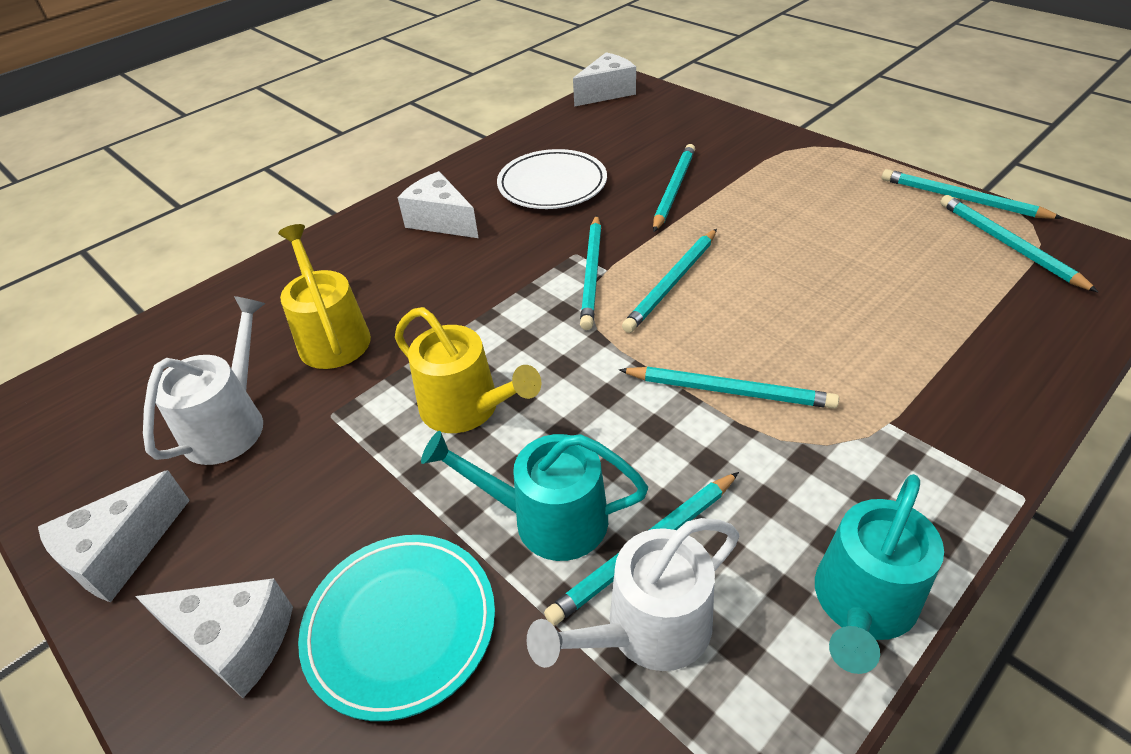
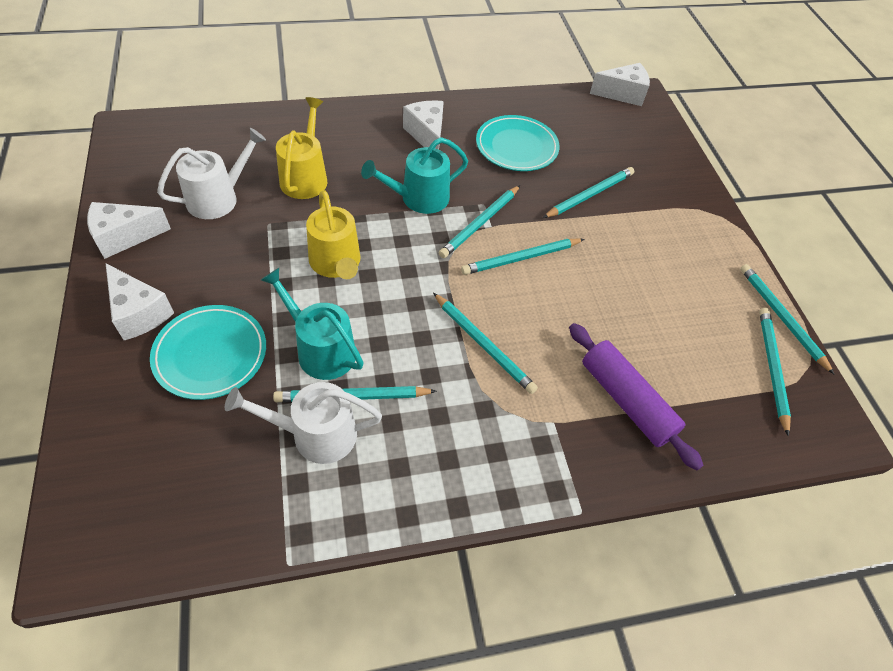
camera: 25 degrees right, 10 degrees up
white plate [497,149,607,209] -> turquoise plate [476,115,560,171]
turquoise watering can [815,474,944,674] -> turquoise watering can moved to [361,137,468,214]
none -> purple rolling pin [569,323,704,470]

